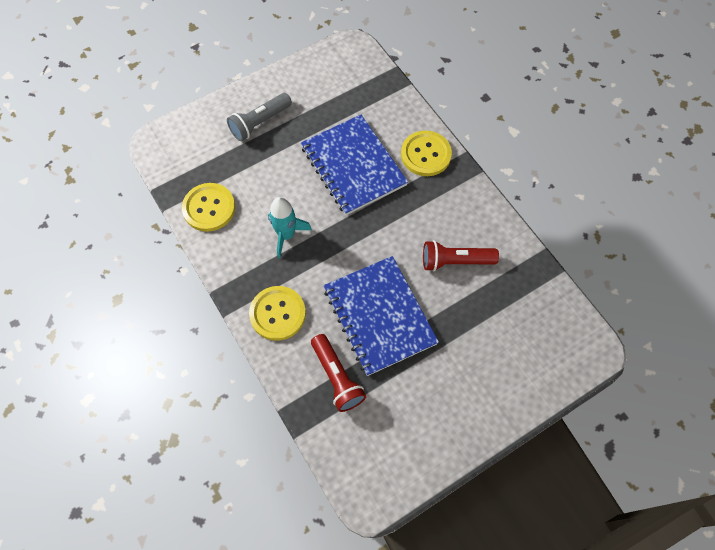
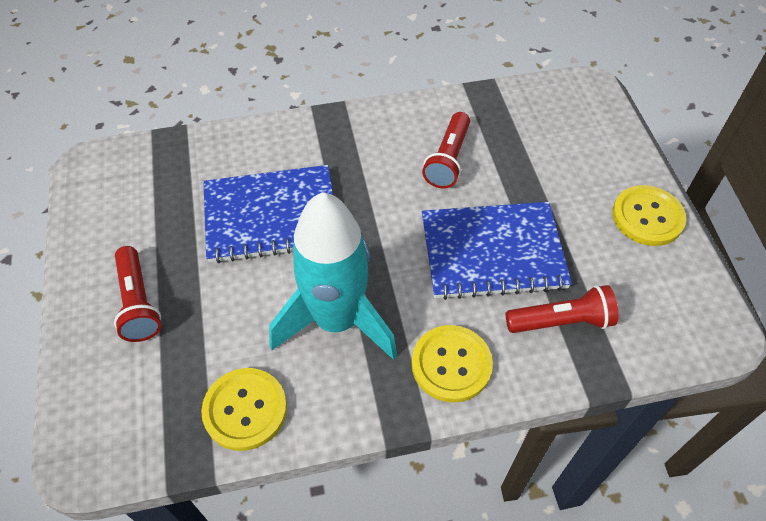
camera: 70 degrees left, 10 degrees down
grey flashlight [227,93,292,141] -> red flashlight [114,246,161,342]
turquoise rocket [268,197,312,258] -> turquoise rocket [269,192,397,360], size x1.88
yellow button [401,131,452,176] -> yellow button moved to [612,185,686,246]

